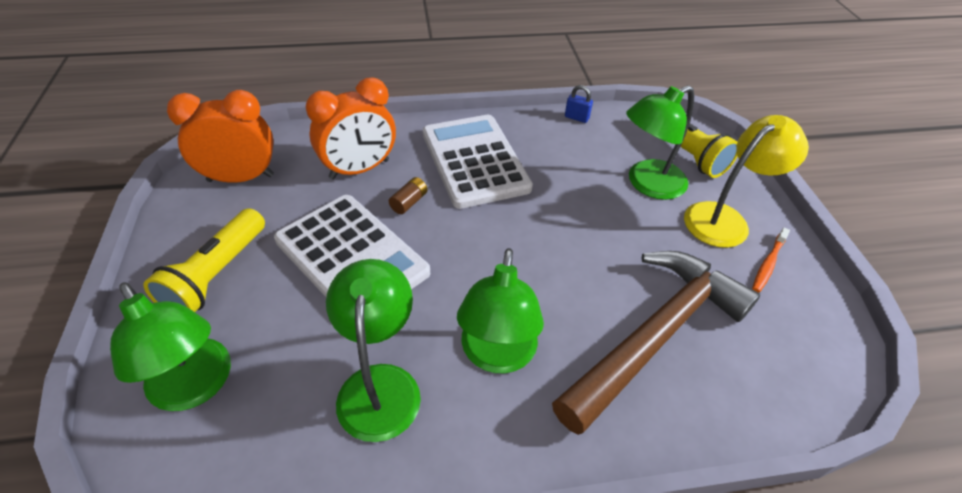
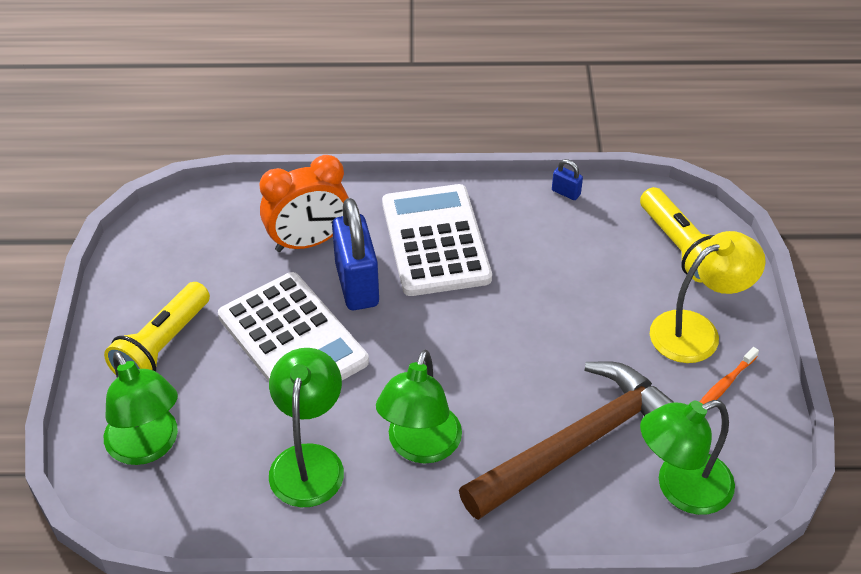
camera: 10 degrees right, 0 degrees up
orange clock [167,90,274,183] -> none
brown battery [389,177,428,214] -> blue padlock [332,198,379,310]
green lamp [626,85,694,200] -> green lamp moved to [640,400,735,515]

